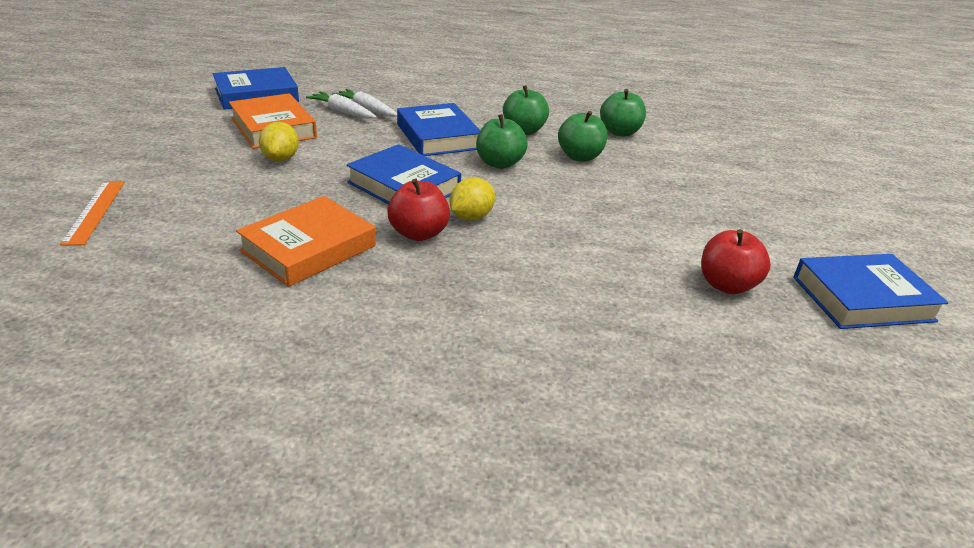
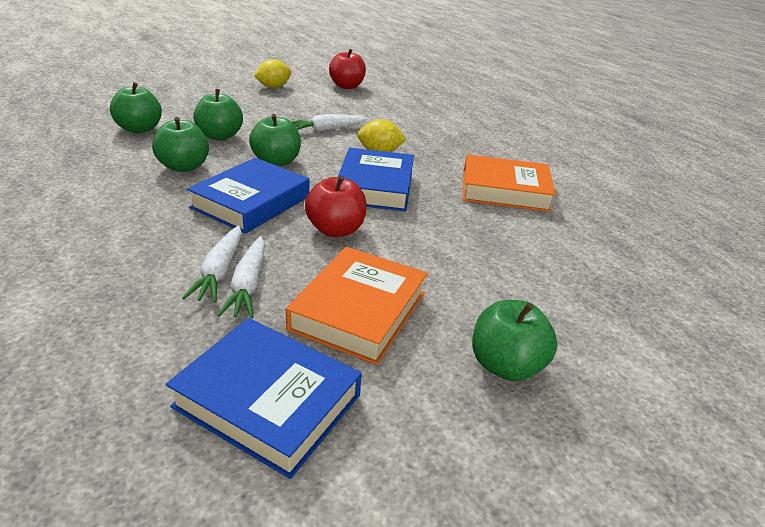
camera: 125 degrees left, 0 degrees up
orange ruler [60,181,125,246] -> none
yellow lemon [259,122,299,162] -> yellow lemon moved to [254,59,291,88]
red apple [387,179,450,241] -> red apple moved to [305,176,367,237]
blue book [793,254,949,329] -> none
none -> white carrot [292,114,368,132]
none -> green apple [472,300,558,381]

